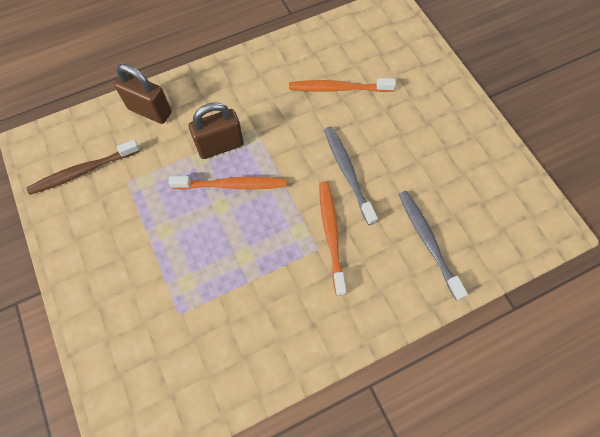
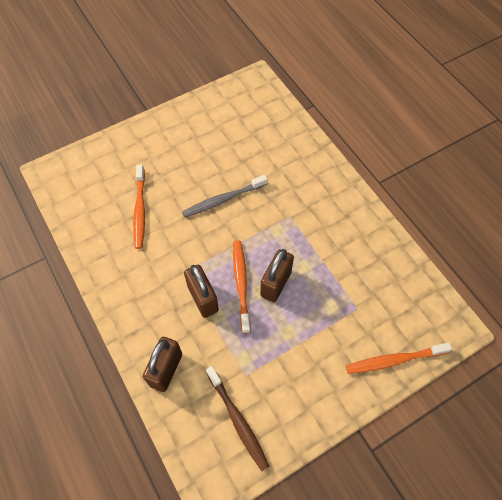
camera: 95 degrees left, 5 degrees down
orange toothbrush [319,181,346,296] -> orange toothbrush moved to [346,343,452,374]
grey toothbrush [399,191,468,300] -> none
none -> brown padlock [260,249,294,302]

